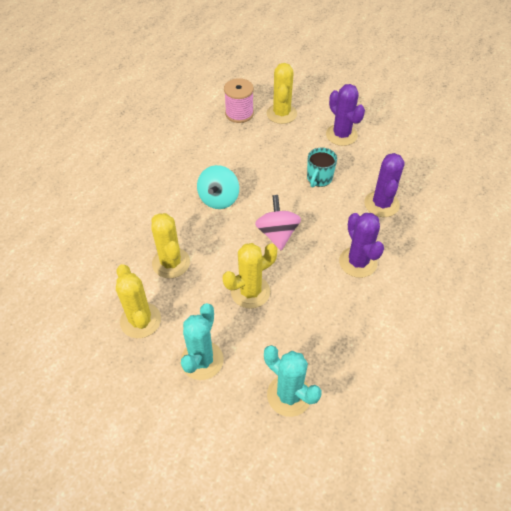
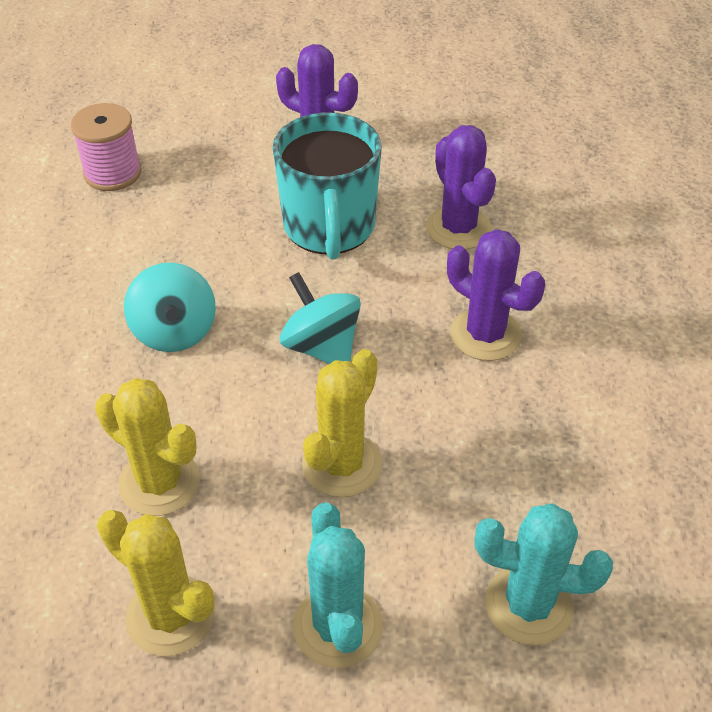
camera: 30 degrees left, 5 degrees down
pink spinning top [255,195,301,250] -> turquoise spinning top [280,272,361,364]
yellow cactus [267,63,297,124] -> none
turquoise mug [307,147,337,187] -> turquoise mug [273,112,382,260], size x1.86

